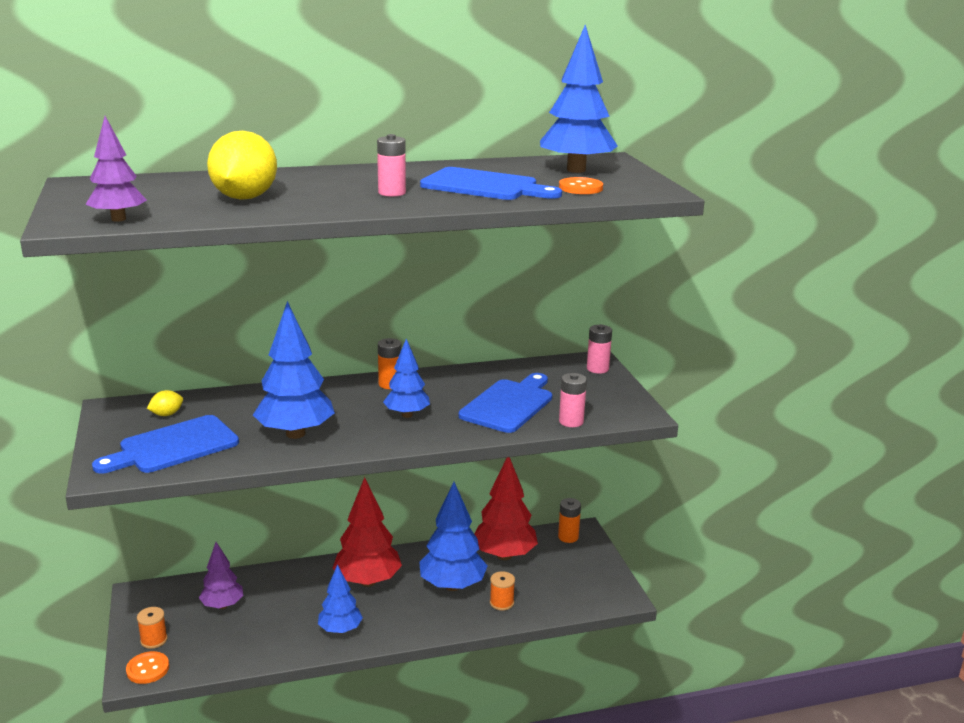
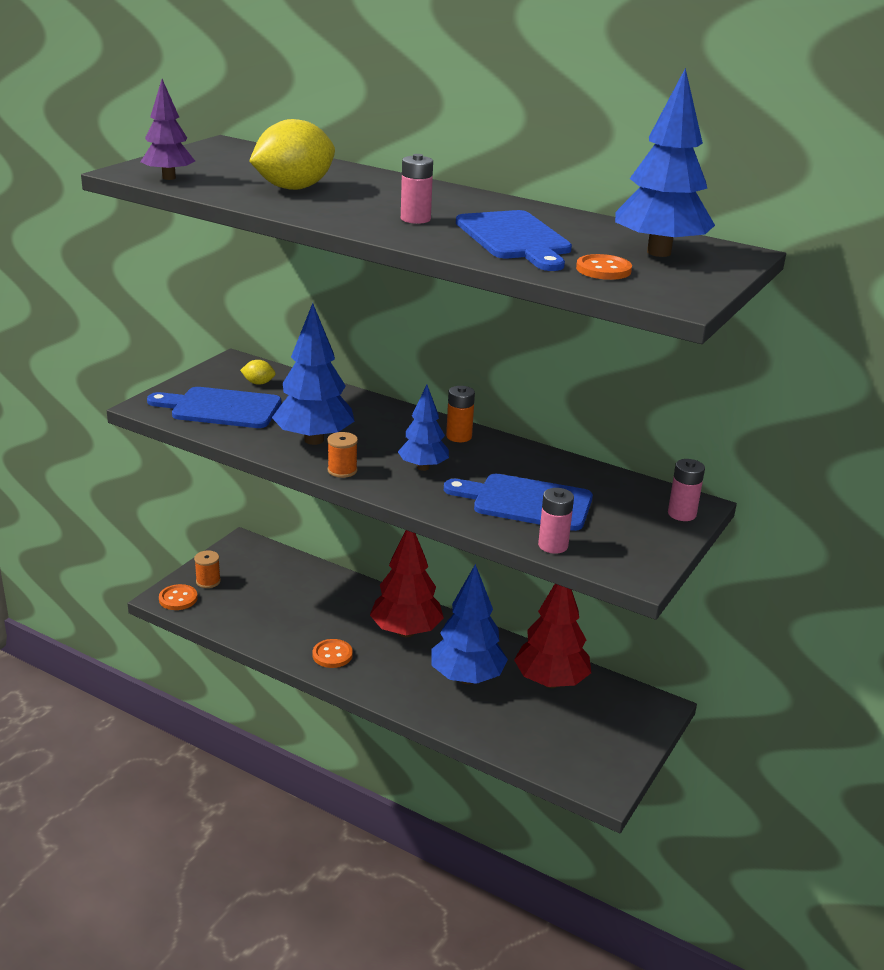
camera: 45 degrees right, 5 degrees up
purple tree [199,542,243,609] -> none
blue tree [318,564,363,634] -> orange button [313,639,353,668]
blue cutting board [459,373,552,433] -> blue cutting board turned 150 degrees counterclockwise [444,474,593,531]
orange spool [490,571,515,611] -> orange spool moved to [327,432,358,478]
orange battery [558,498,581,543] -> none

